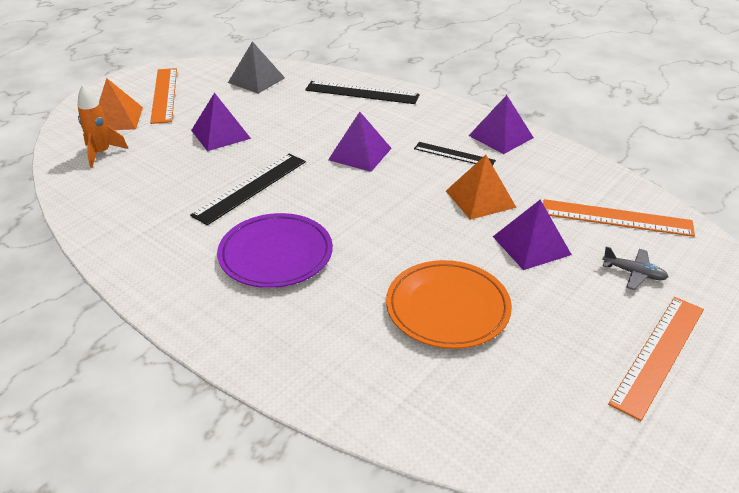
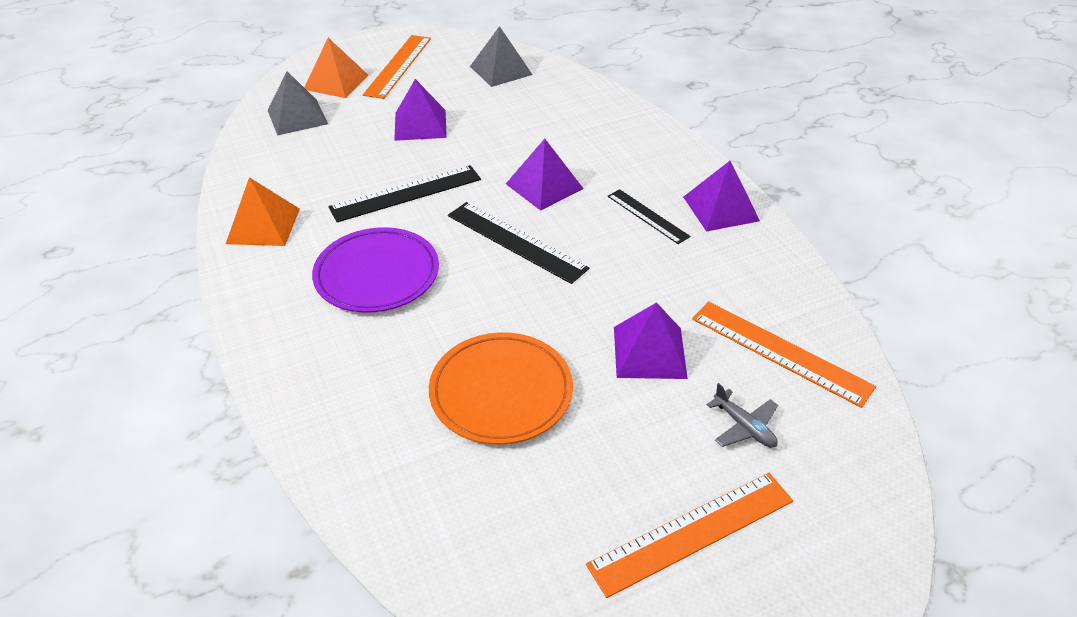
camera: 25 degrees right, 5 degrees up
orange rocket [78,84,128,168] -> grey pyramid [267,71,328,136]
black ruler [305,81,419,104] -> black ruler moved to [448,202,589,284]
orange pyramid [446,155,517,220] -> orange pyramid moved to [226,177,300,246]

